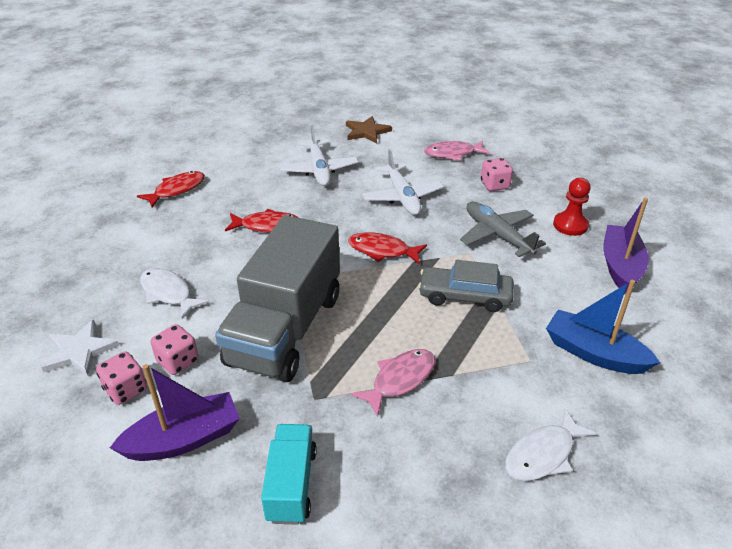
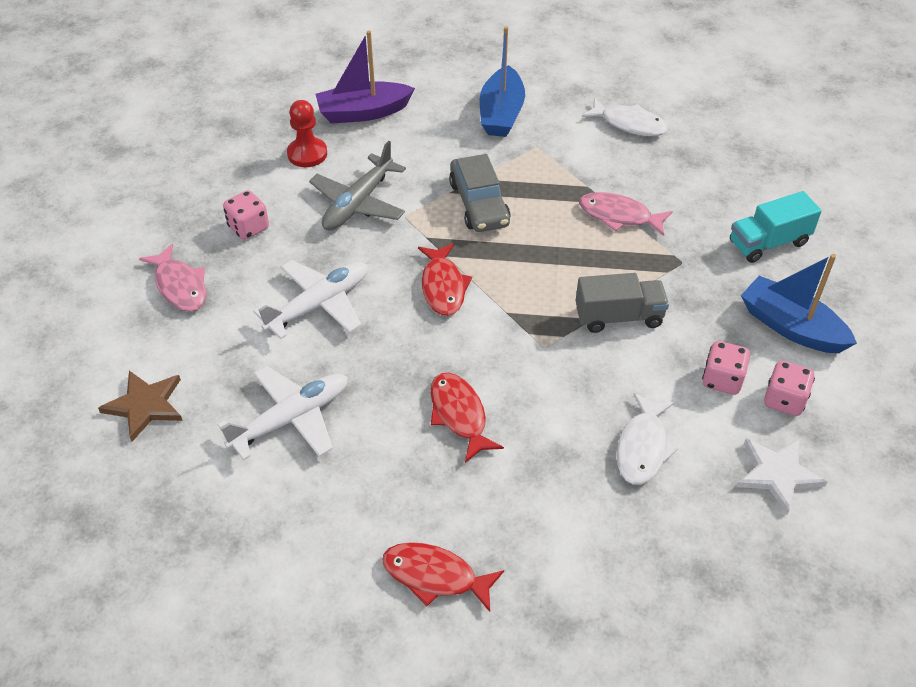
camera: 115 degrees left, 10 degrees up
purple boat [110,364,240,461] -> blue boat [741,254,857,353]
grey truck [215,215,340,382] -> grey truck [576,273,669,333], size x0.49

